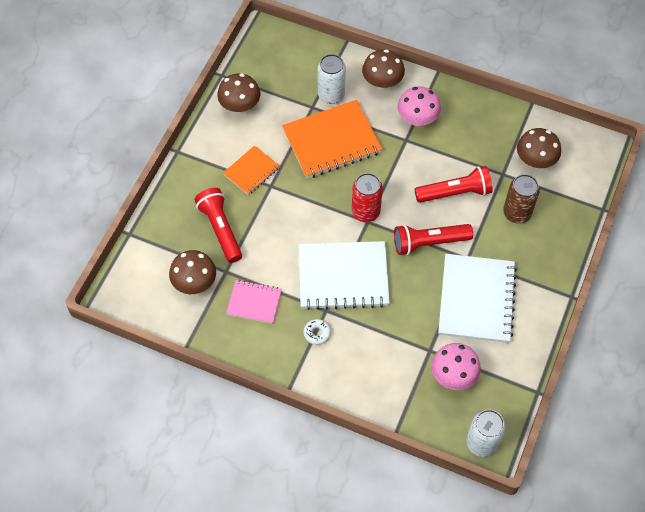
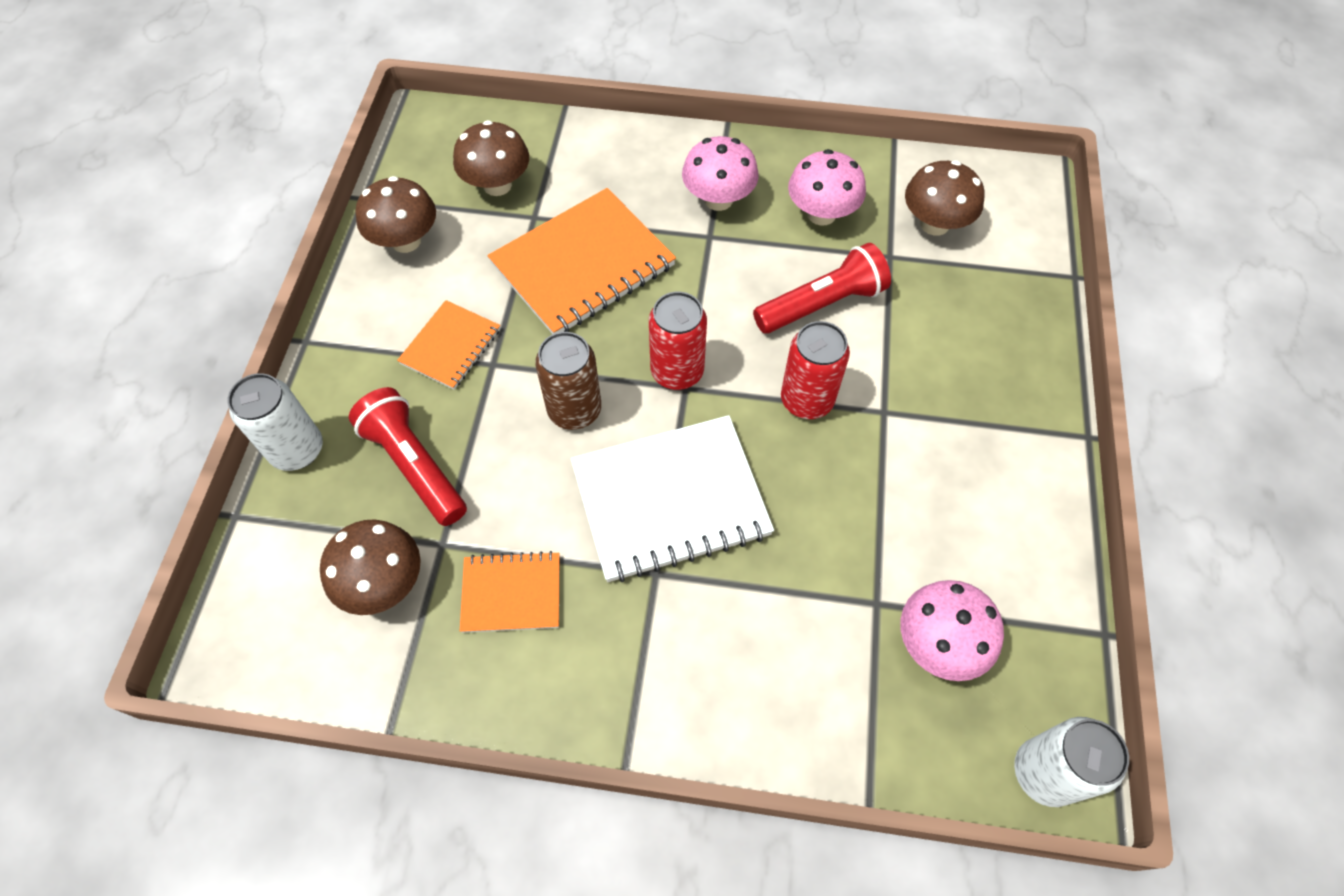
camera: 15 degrees left, 0 degrees up
pink notebook [226,280,282,324] -> orange notebook [460,551,560,633]
white donut [304,319,331,345] -> none
white can [318,54,346,104] -> white can moved to [227,373,323,471]
brown mushroom [362,50,405,89] -> brown mushroom moved to [453,120,529,196]
red flashlight [394,224,473,255] -> red can [781,321,850,419]
white notebook [438,254,517,343] -> none
brown can [503,174,540,223] -> brown can moved to [535,332,601,430]
none -> pink mushroom [788,149,866,225]

